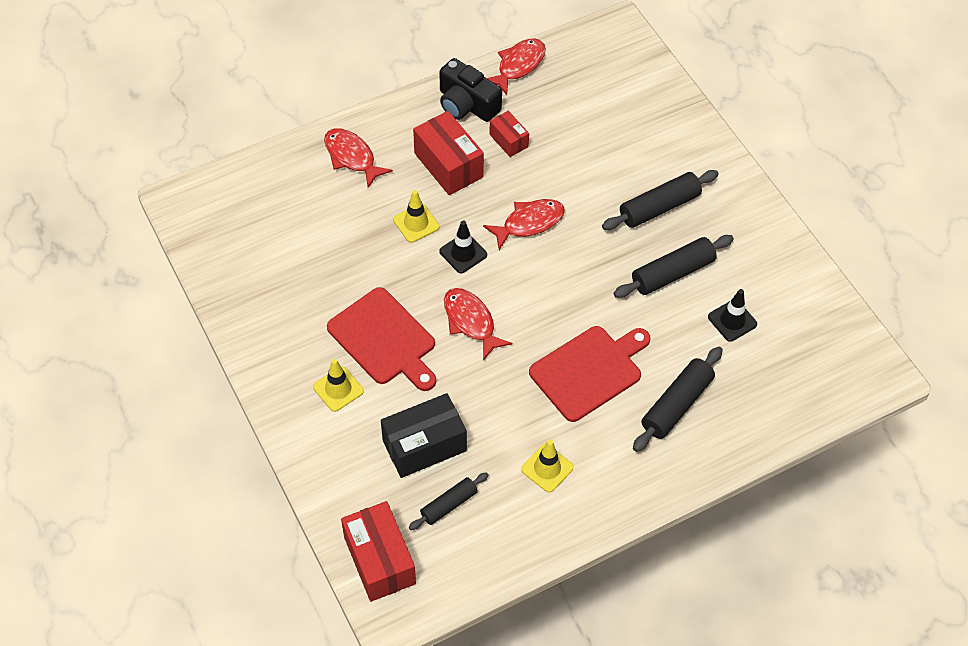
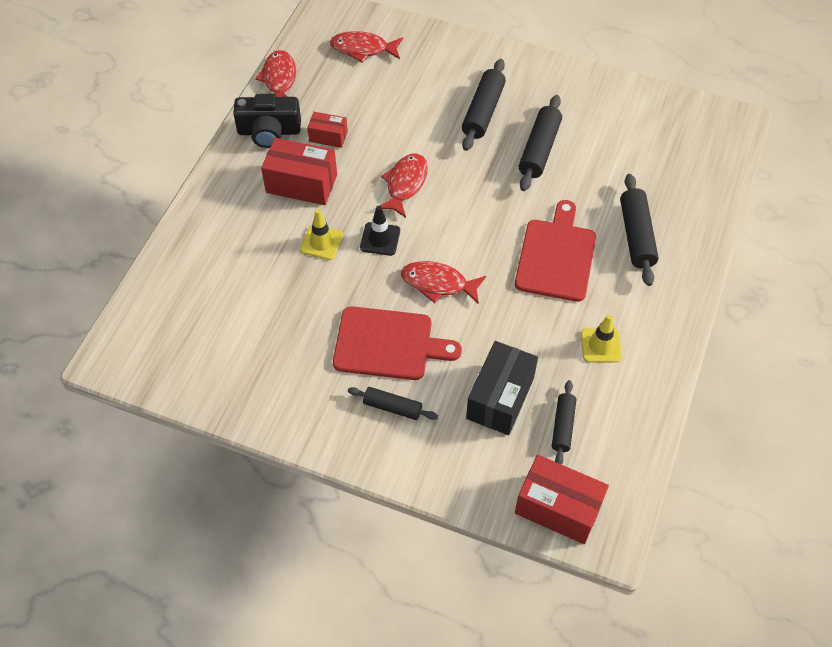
camera: 40 degrees left, 0 degrees up
yellow traffic cone [313,359,364,412] -> black rolling pin [348,387,438,420]
red fish [324,128,393,188] -> red fish moved to [330,31,403,63]
black traffic cone [708,289,757,342] -> none

